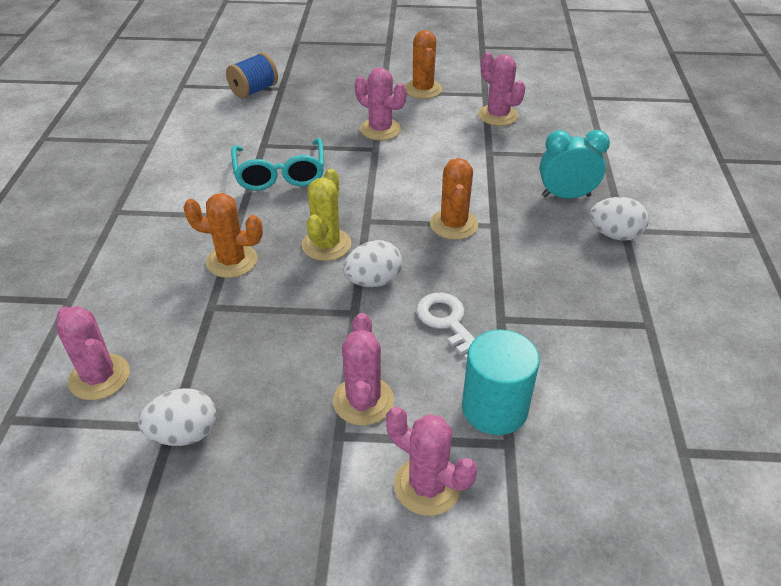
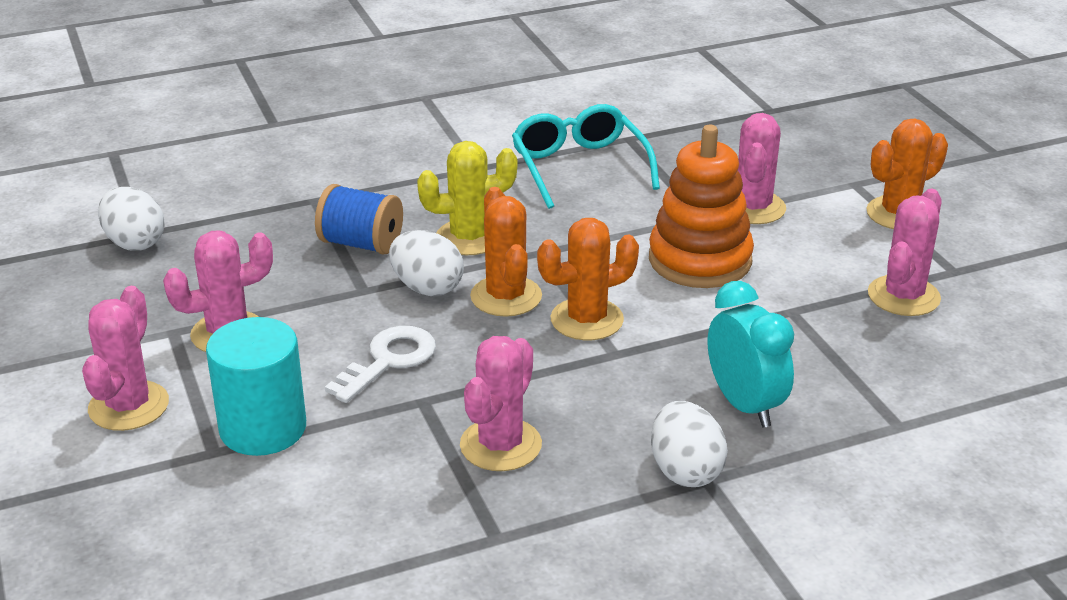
camera: 65 degrees right, 10 degrees down
pink cactus [57,306,130,400] -> pink cactus moved to [460,336,542,471]
orange cactus [183,193,263,278] -> orange cactus moved to [470,187,542,317]
blue spool [226,53,278,99] -> blue spool moved to [315,184,403,254]
turquoise glasses [231,138,324,190] -> turquoise glasses turned 105 degrees clockwise [512,104,660,209]
none -> orange stacking toy [649,125,754,288]

